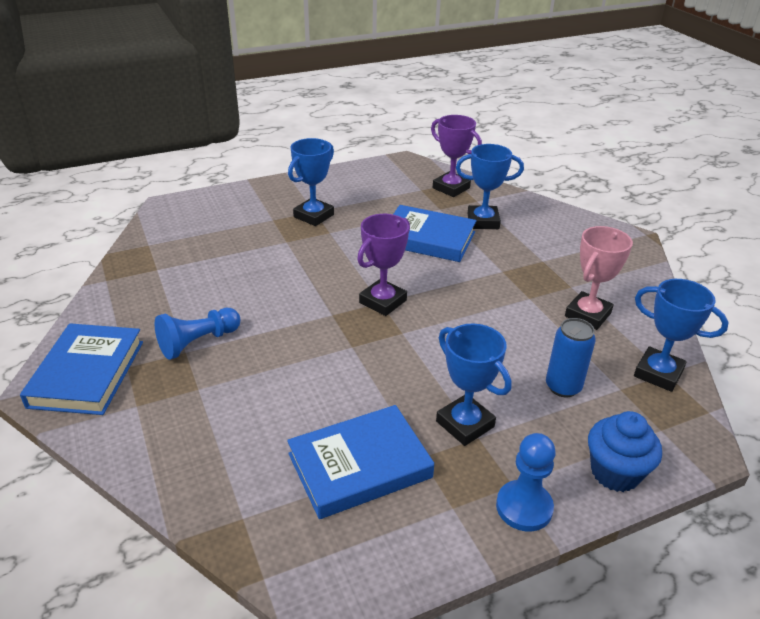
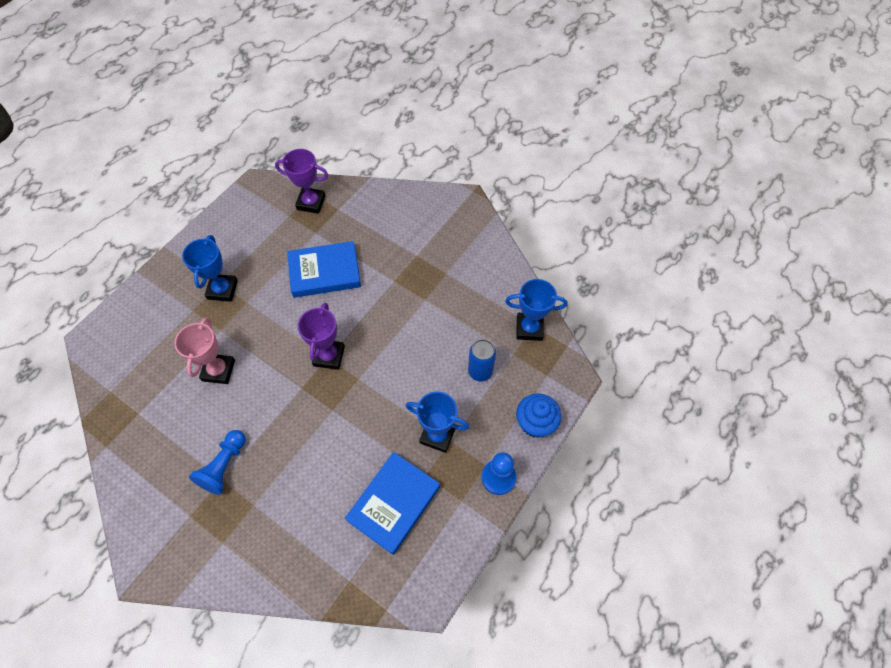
camera: 30 degrees left, 25 degrees up
blue book [20,323,143,415] -> none
blue trophy [456,144,524,229] -> none
pink trophy [565,226,633,330] -> pink trophy moved to [175,317,235,384]

